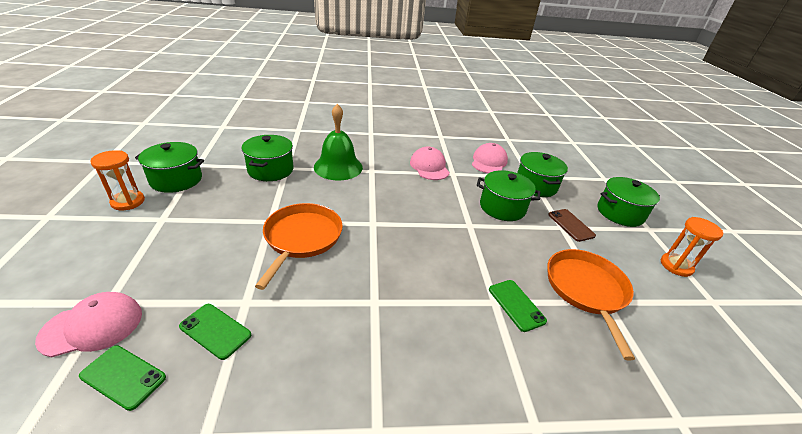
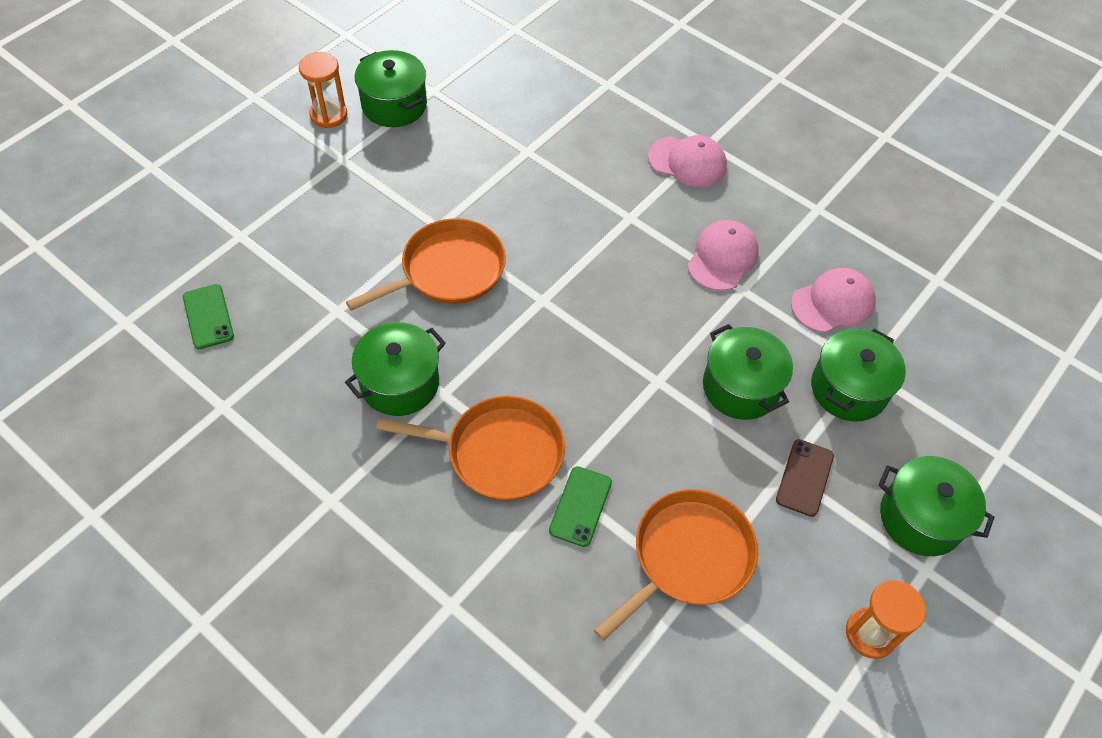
camera: 45 degrees right, 20 degrees up
pink cap [35,292,142,357] -> pink cap moved to [648,135,727,187]
green phone [179,304,251,360] -> none
green pot [242,135,294,181] -> green pot moved to [345,322,446,416]
green bell [314,104,363,180] -> none
none -> orange pan [376,396,565,501]

